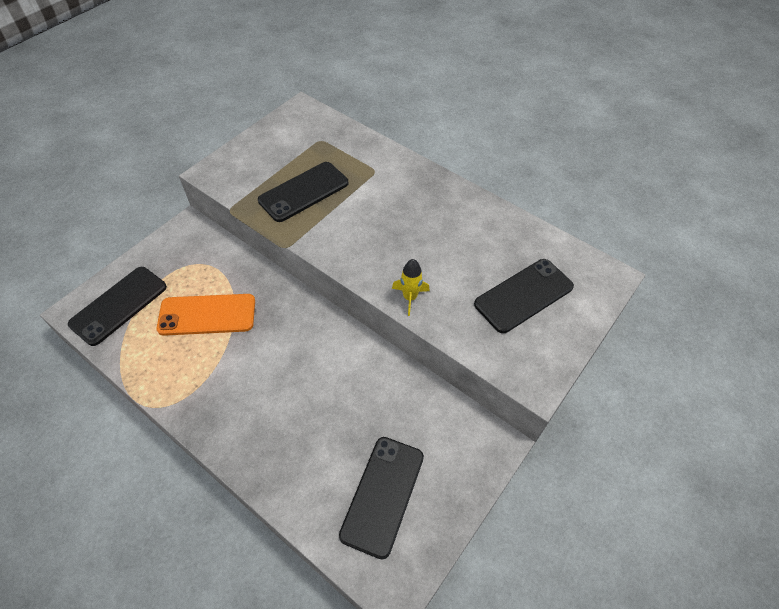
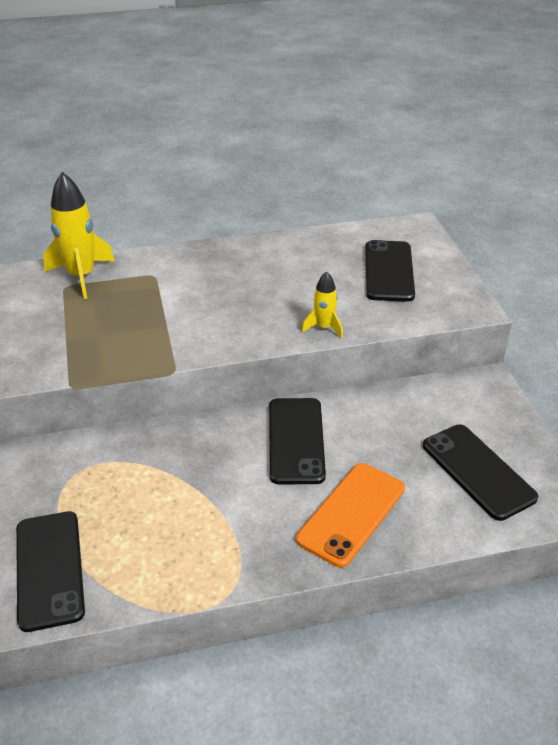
camera: 50 degrees left, 15 degrees down
orange phone [157,294,255,336] -> orange phone moved to [296,463,405,568]
black phone [258,162,348,222] -> black phone moved to [270,398,326,484]
none -> yellow rocket [43,172,115,299]

